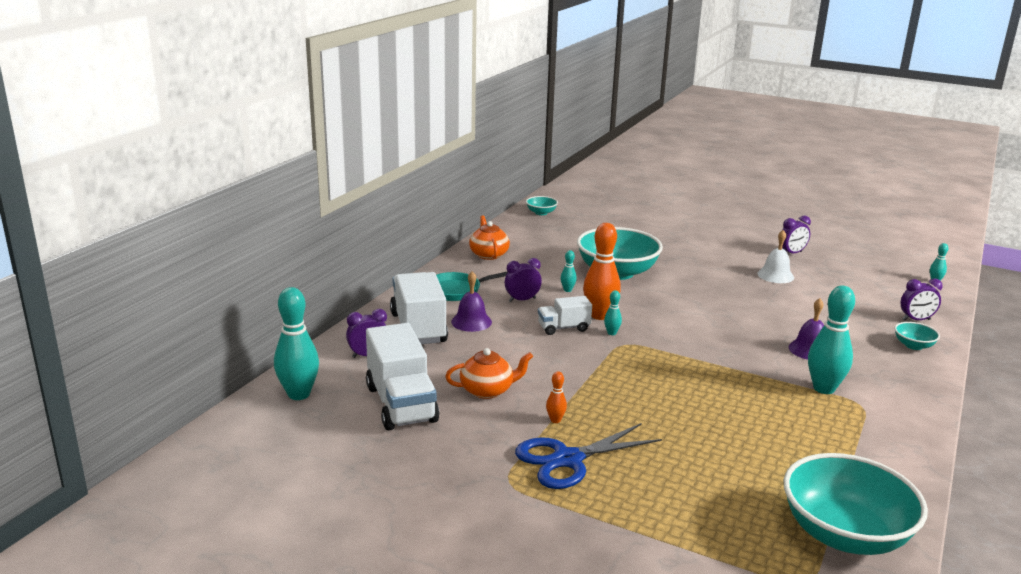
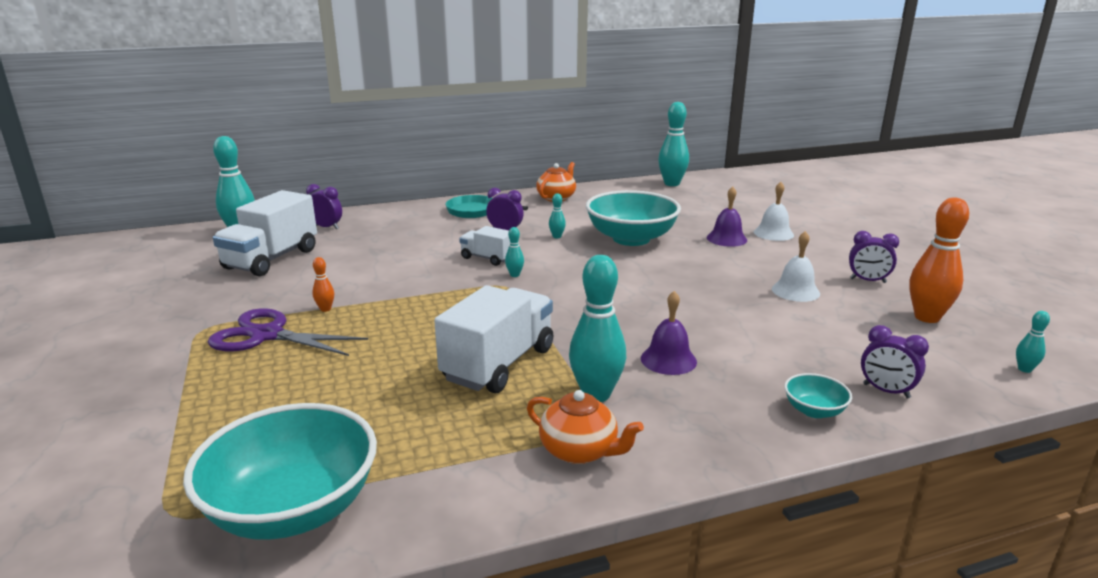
camera: 45 degrees right, 0 degrees up
white truck [390,272,448,344] -> white truck moved to [434,285,553,393]
orange teapot [445,348,533,399] -> orange teapot moved to [527,390,644,464]
purple bell [451,271,492,332] -> purple bell moved to [707,186,747,247]
blue scissors [515,423,662,489] -> purple scissors [208,308,368,356]
turquoise bowl [526,196,558,215] -> turquoise bowling pin [658,102,689,186]
orange bowling pin [583,223,621,320] -> orange bowling pin moved to [909,197,969,323]
none -> white bell [754,182,794,241]

